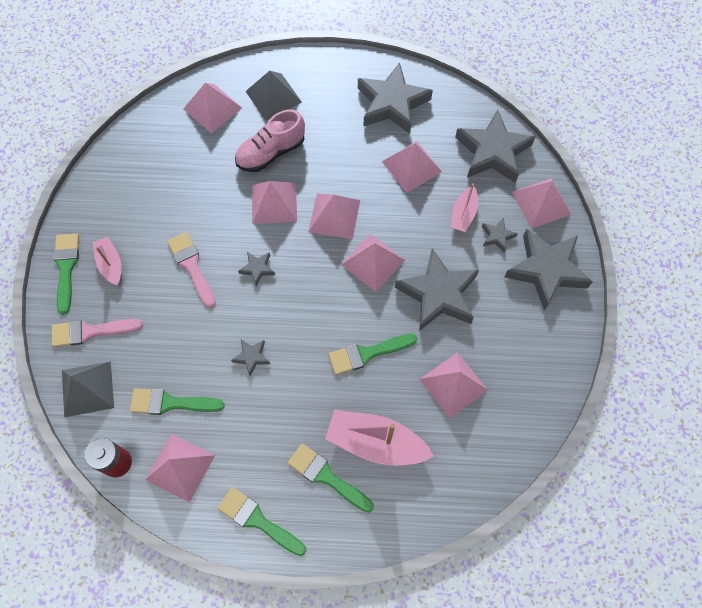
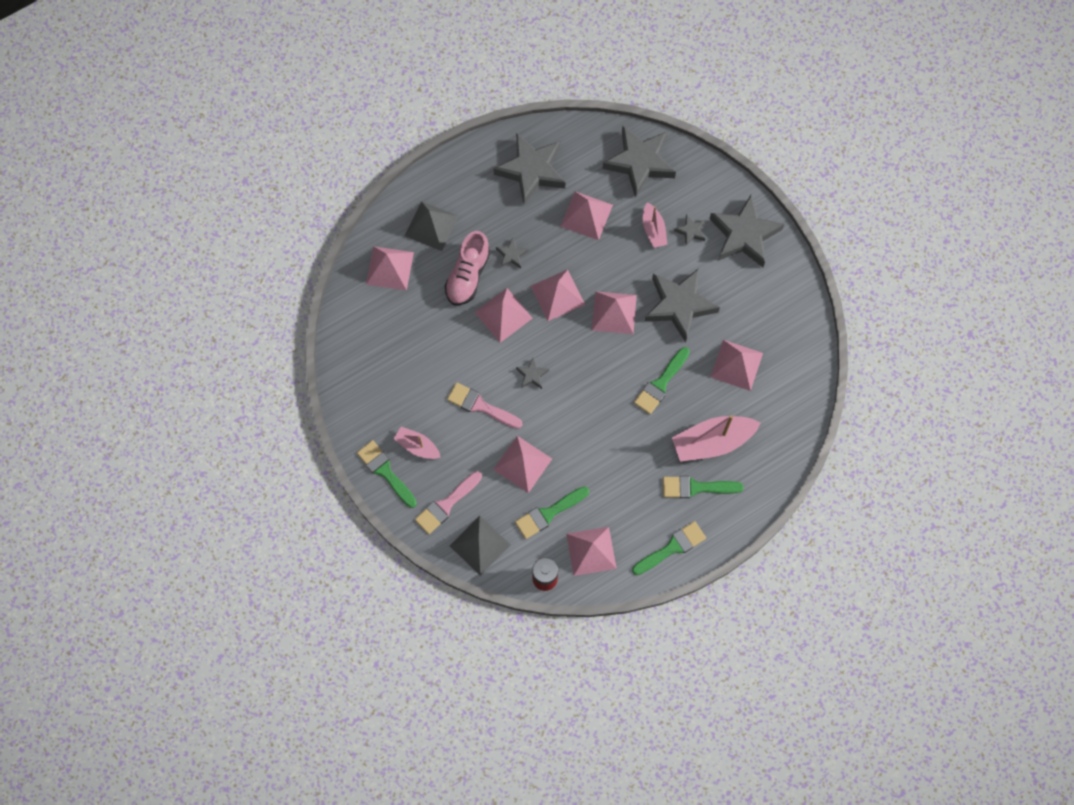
camera: 35 degrees left, 5 degrees up
green brush [218,487,306,556] -> green brush turned 150 degrees clockwise [632,521,706,575]
grey star [231,340,270,376] -> grey star moved to [496,238,528,269]
pink pyramid [512,179,571,229] -> pink pyramid moved to [493,436,552,493]

